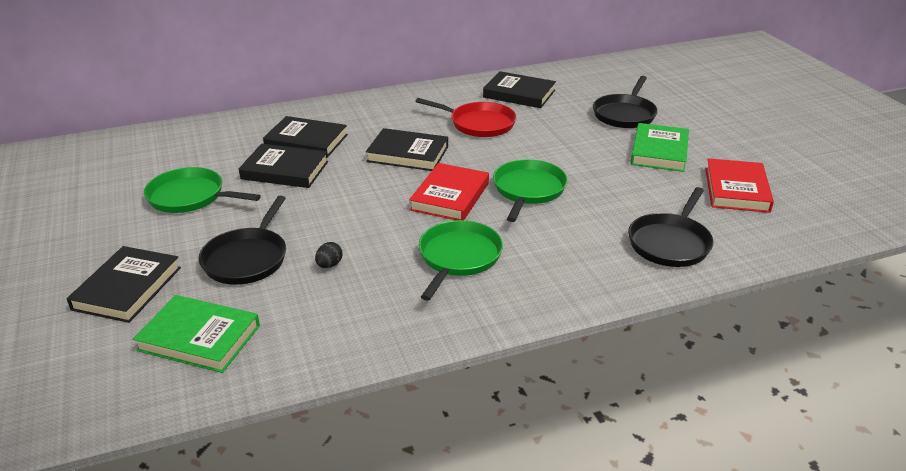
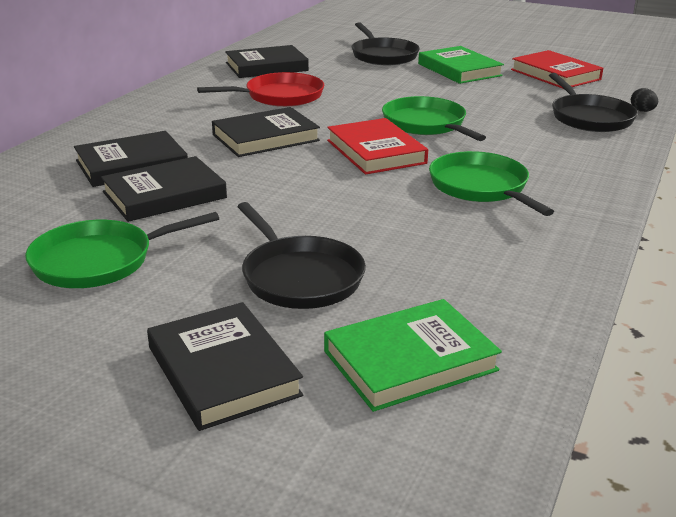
camera: 45 degrees left, 5 degrees down
black egg [315,242,343,268] -> black egg moved to [631,88,658,112]

